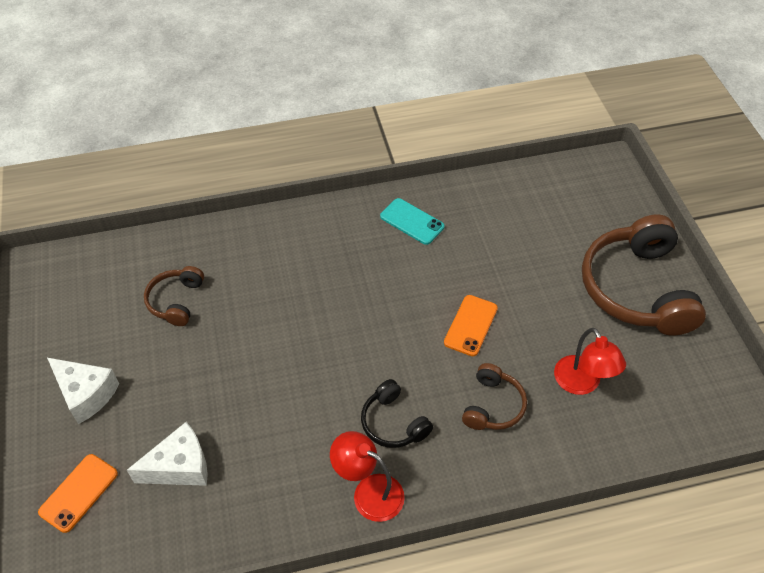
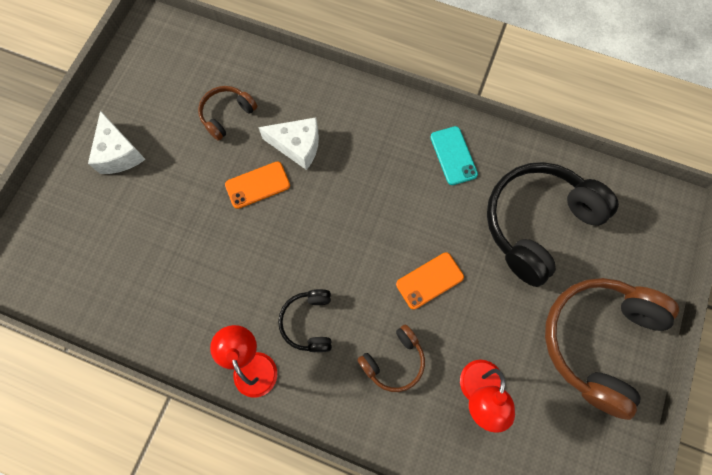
camera: 35 degrees right, 20 degrees up
orange phone [38,454,118,533] -> orange phone moved to [225,161,290,209]
white cheese [127,422,208,486] -> white cheese moved to [258,118,319,170]
none -> black headphones [487,162,619,287]

